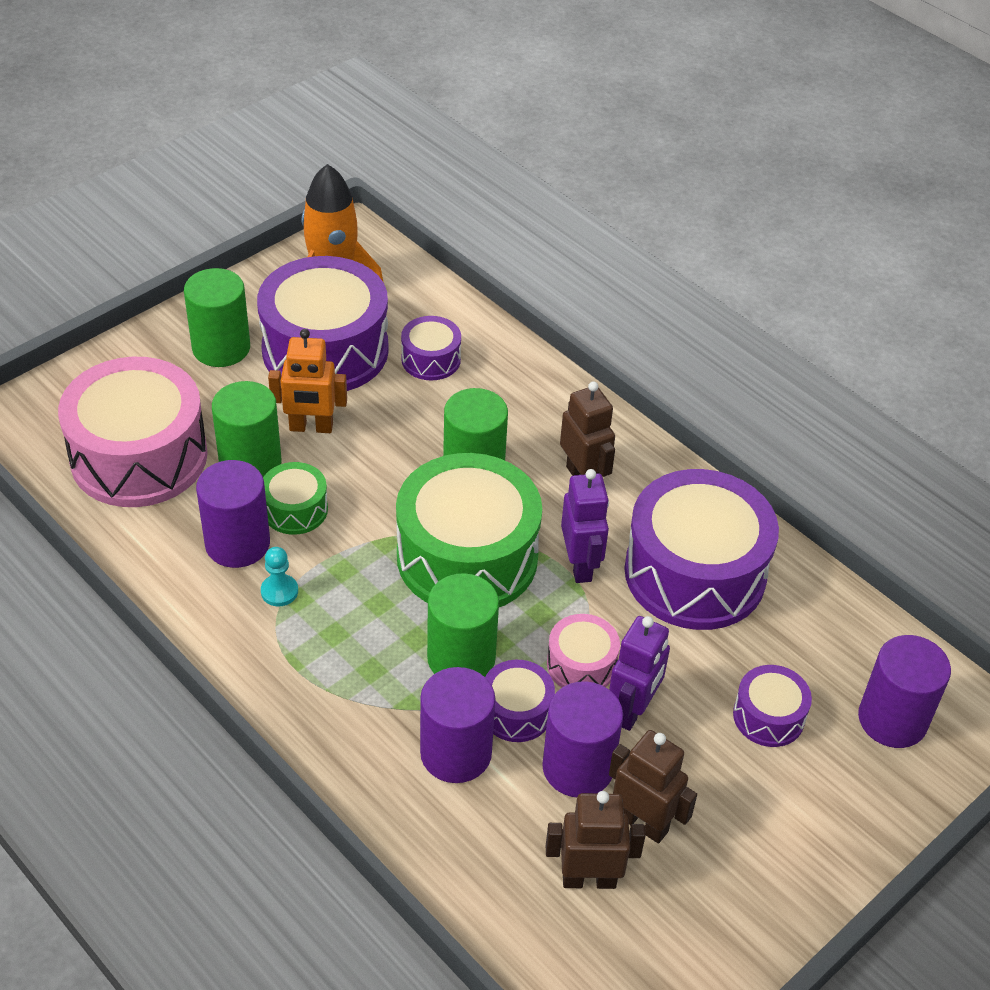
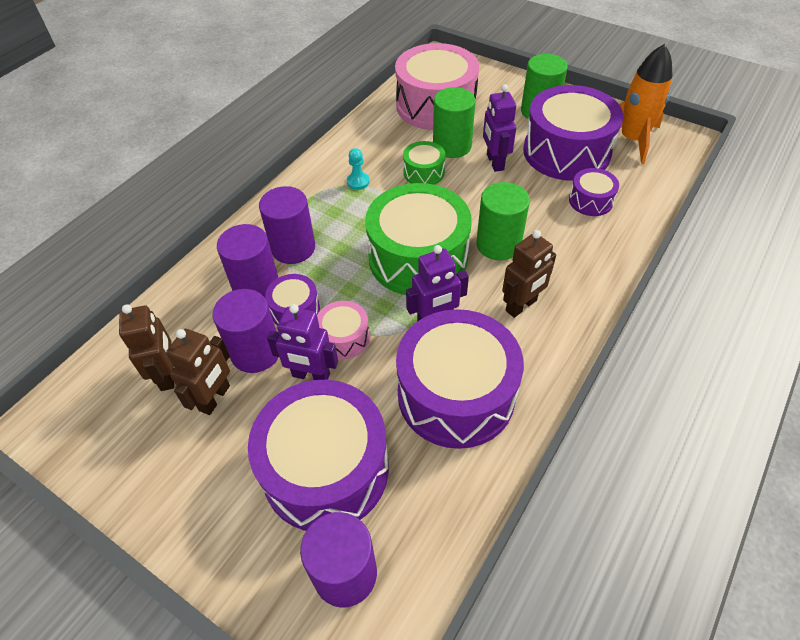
camera: 80 degrees right, 5 degrees up
purple cylinder [196,460,270,568] -> purple cylinder moved to [259,186,315,264]
orange robot [268,329,347,433] -> purple robot [483,84,516,172]
green cylinder [427,573,499,677] -> none
purple drum [733,665,812,747] -> purple drum [248,380,389,531], size x2.13

